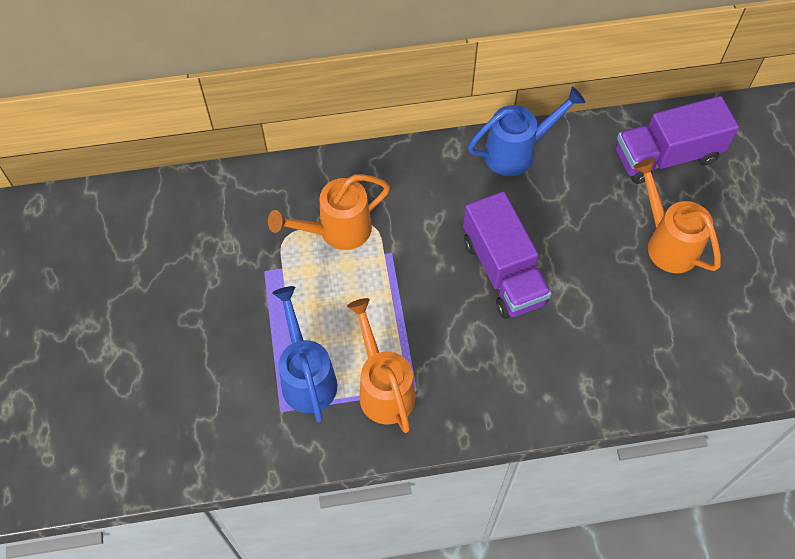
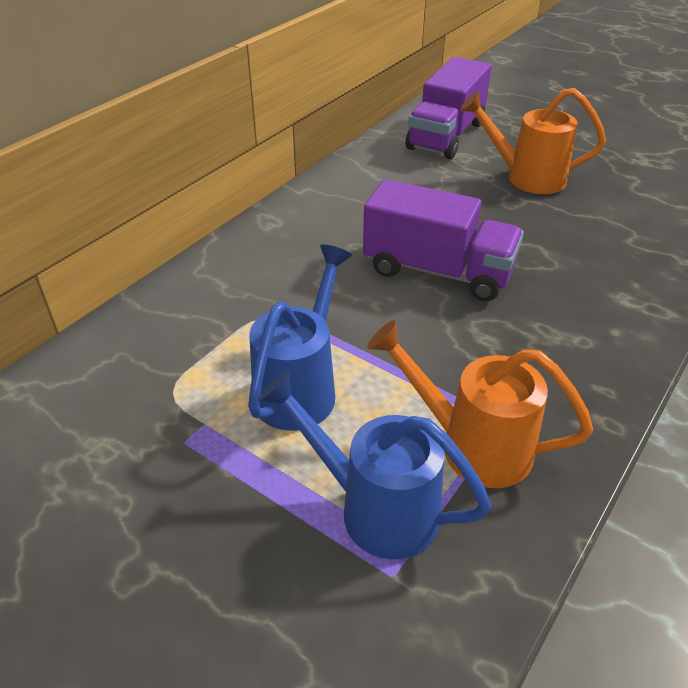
camera: 45 degrees left, 20 degrees down
orange watering can [268,174,390,250] -> none
blue watering can [468,86,585,176] -> blue watering can moved to [248,244,352,431]

